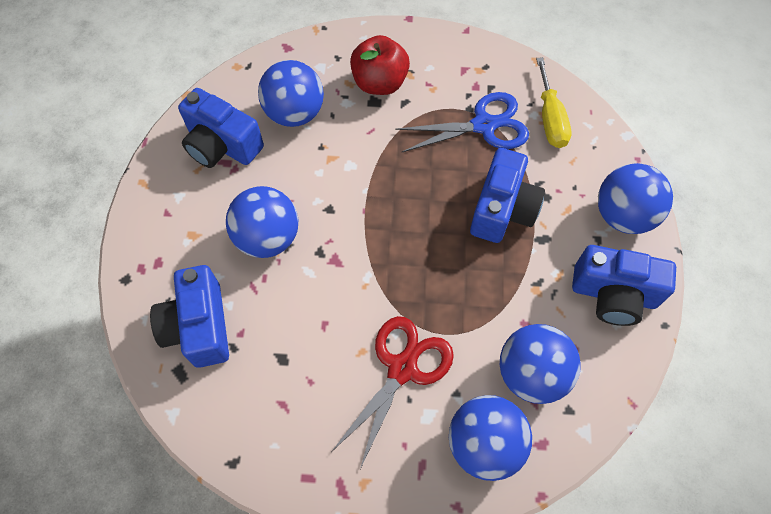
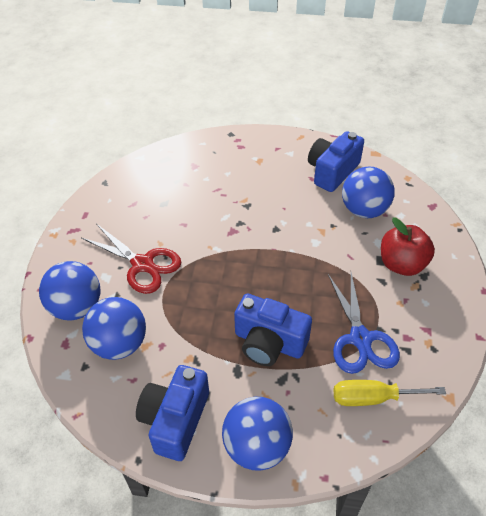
camera: 95 degrees right, 15 degrees down
blue camera [150,265,229,368] -> none
blue ball [226,186,298,258] -> none

